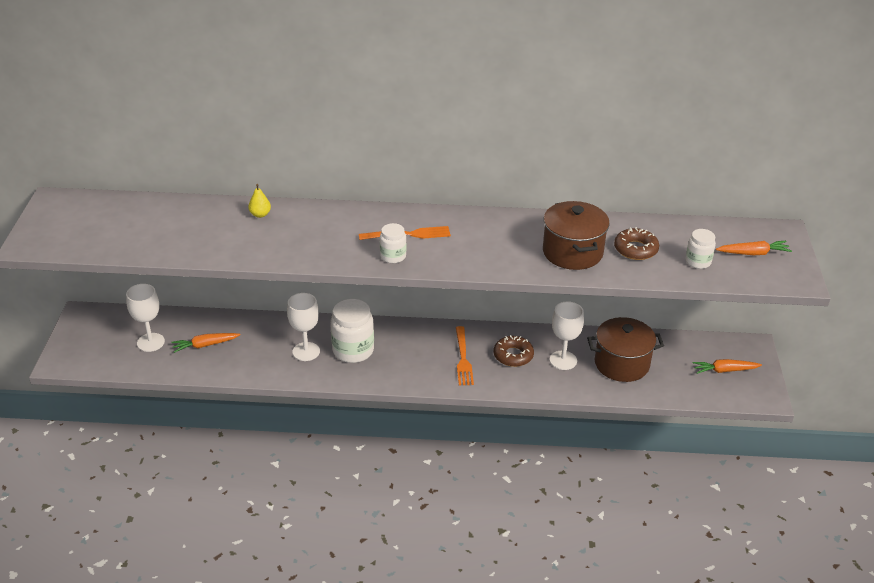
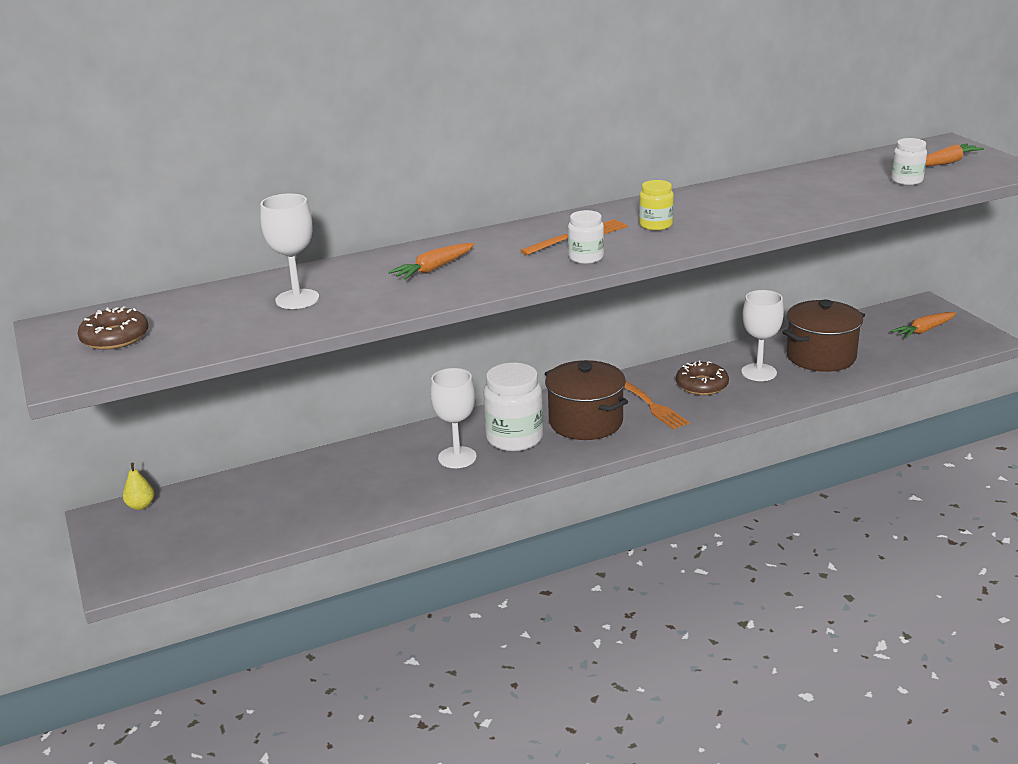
camera: 25 degrees left, 10 degrees down
white goblet [126,284,165,352] -> white goblet moved to [261,194,319,309]
orange carrot [172,333,240,353] -> orange carrot moved to [388,243,475,280]
yellow pear [248,184,271,218] -> yellow pear moved to [123,463,155,510]
brown pot [543,201,609,270] -> brown pot moved to [545,360,628,440]
brown donut [614,227,659,260] -> brown donut moved to [78,306,148,350]
none -> yellow jar [639,180,674,230]

